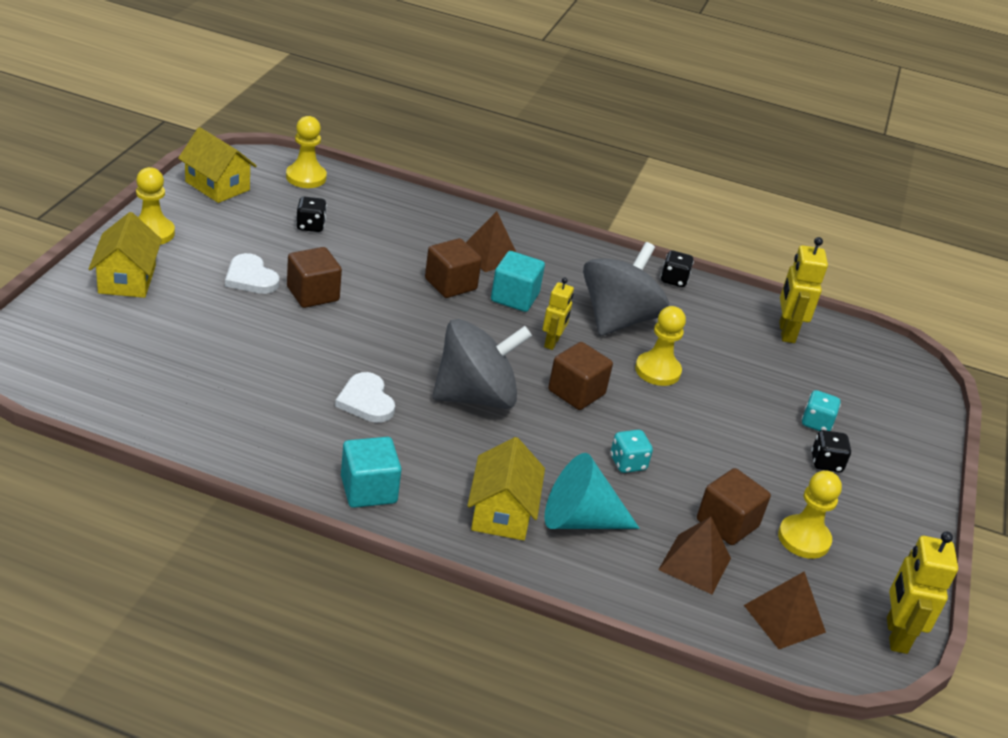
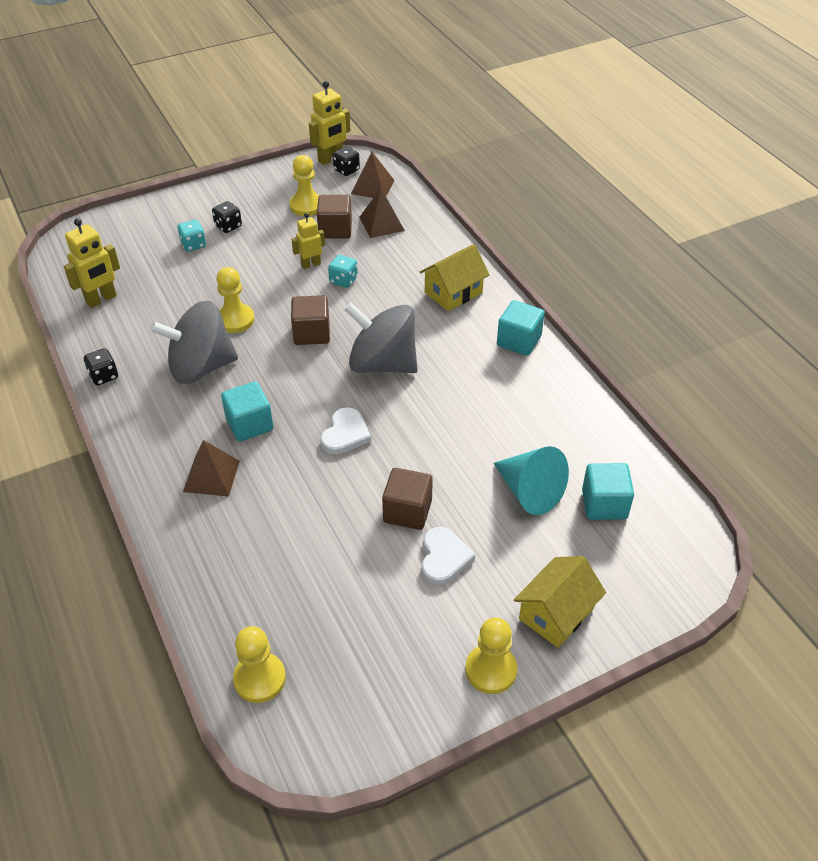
camera: 130 degrees left, 10 degrees up
yellow house [178,127,257,203] -> none
black dice [296,196,327,232] -> black dice moved to [333,146,360,176]
white heart [335,372,395,423] -> white heart moved to [320,407,371,455]
brown cube [425,238,482,298] -> none
yellow robot [543,278,574,350] -> yellow robot moved to [291,213,325,269]
turquoise cone [545,453,640,529] -> turquoise cone moved to [494,446,569,515]
none -> turquoise cube [582,463,634,520]

